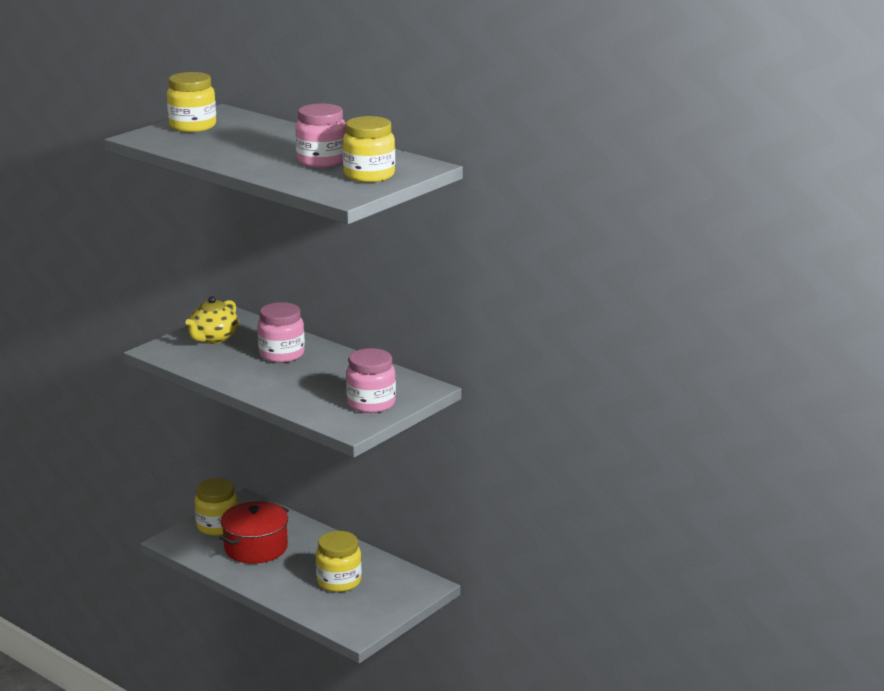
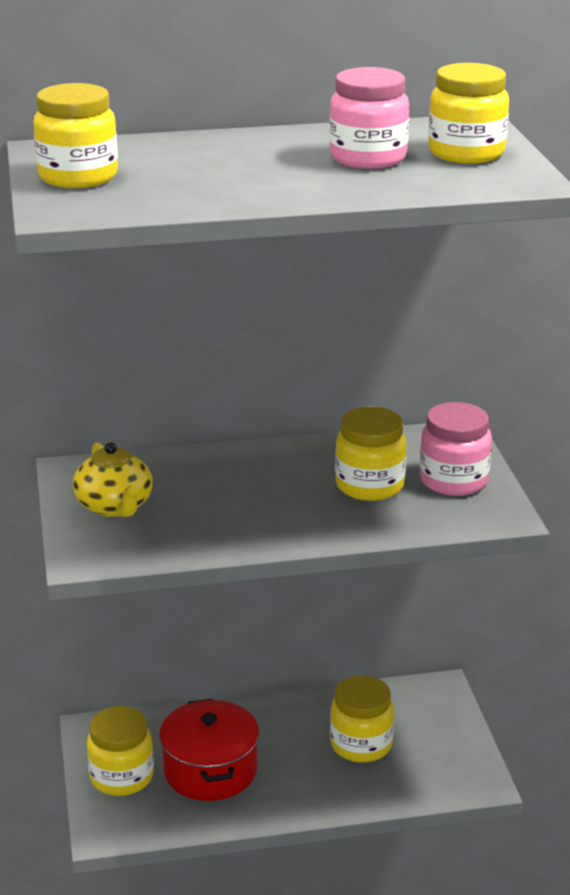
camera: 50 degrees left, 5 degrees up
pink jar [257,302,305,363] -> none
none -> yellow jar [335,407,407,501]

